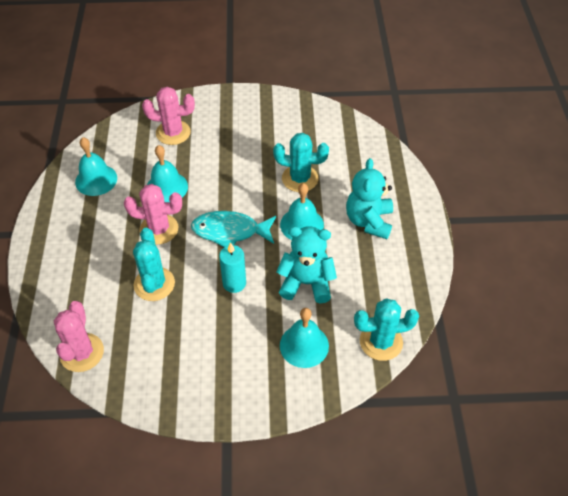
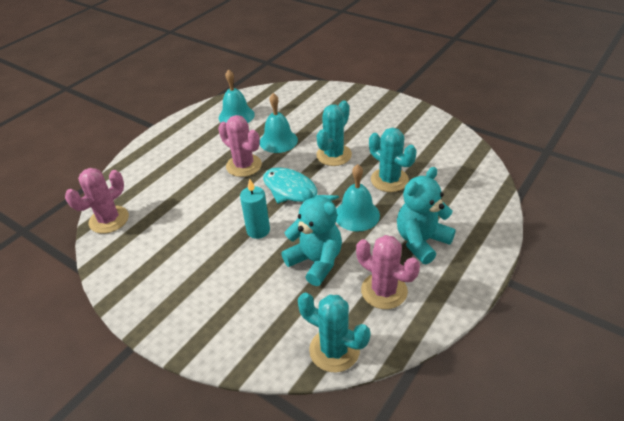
camera: 40 degrees right, 10 degrees down
turquoise cactus [133,228,175,301] -> turquoise cactus moved to [316,100,352,166]
pink cactus [142,87,195,145] -> pink cactus moved to [356,235,420,309]
turquoise bell [280,308,329,368] -> none

